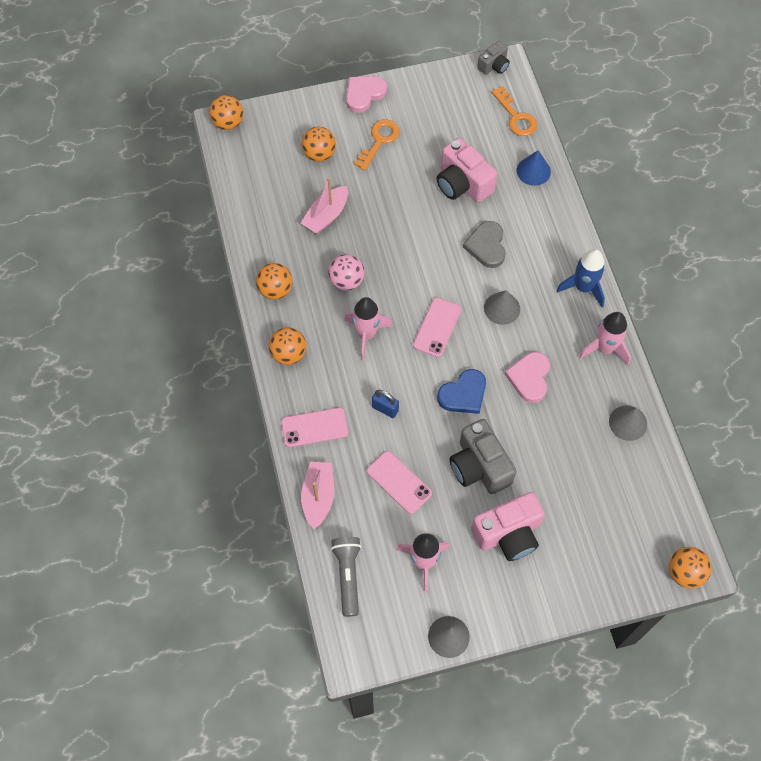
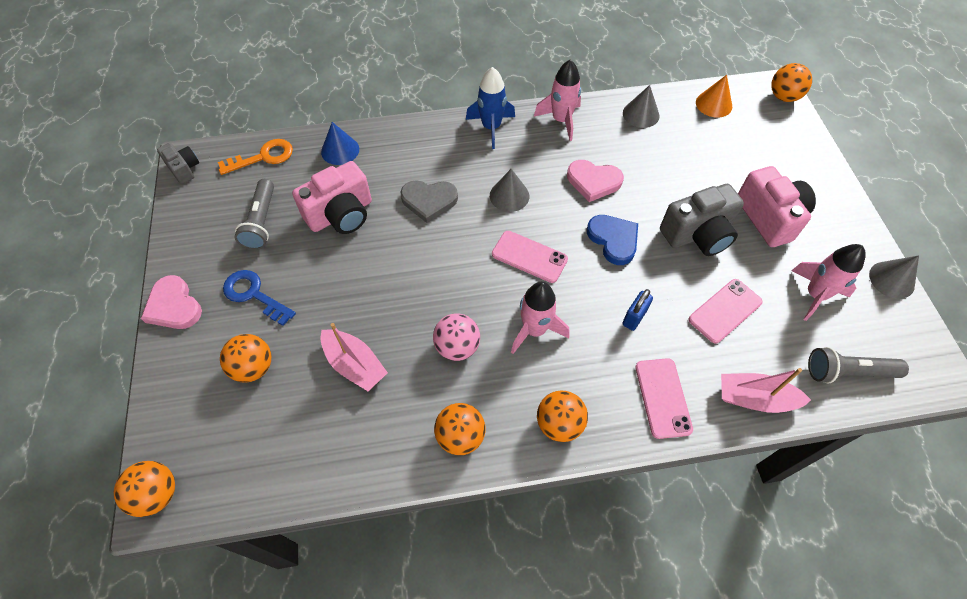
camera: 85 degrees left, 5 degrees down
orange key [354,119,400,171] -> blue key [223,270,296,326]
none -> grey flashlight [235,179,274,250]
none -> orange cone [696,75,732,118]

